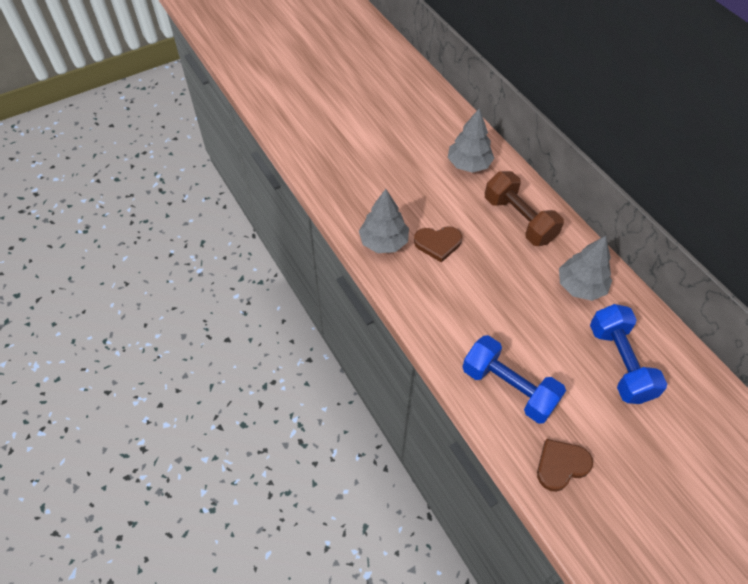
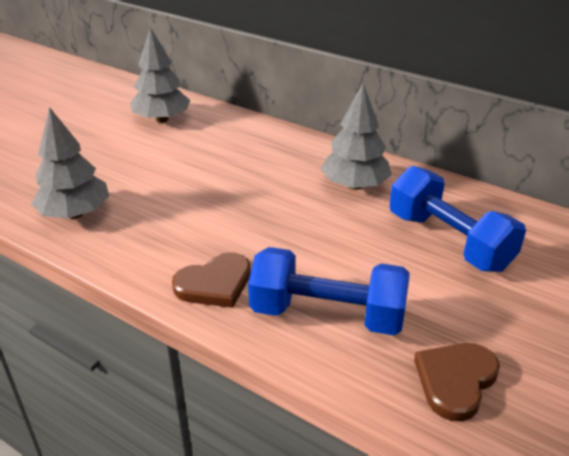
camera: 25 degrees left, 20 degrees down
brown heart [414,226,462,263] -> brown heart moved to [172,252,251,308]
brown dumbbell [485,171,564,246] -> none

